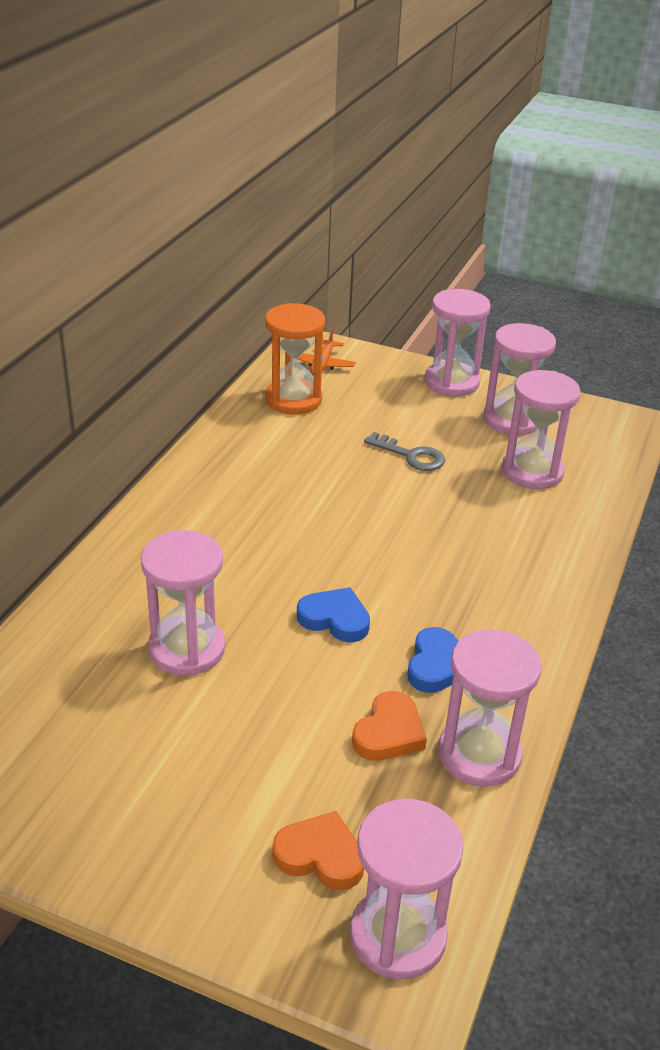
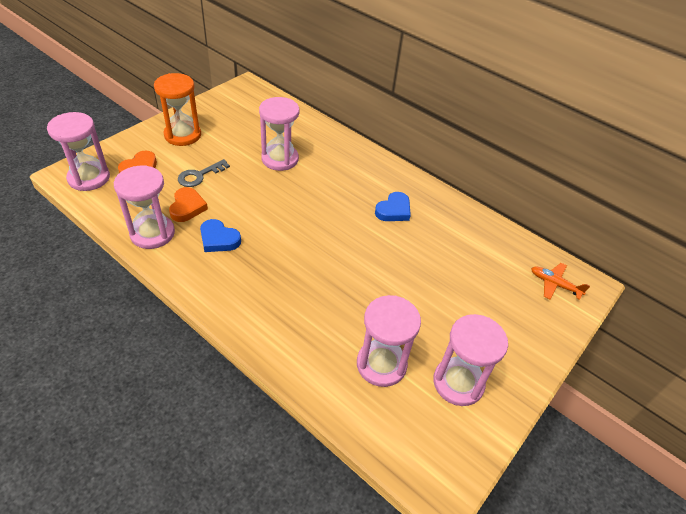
camera: 105 degrees right, 10 degrees up
orange hourglass [265,303,325,415] -> orange hourglass moved to [154,73,201,146]
blue heart [297,587,370,642] -> blue heart moved to [375,192,411,221]
orange heart [352,691,427,761] -> orange heart turned 135 degrees counterclockwise [169,187,208,222]
grey key [364,432,445,471] -> grey key moved to [178,159,230,187]
pink hourglass [424,289,491,396] -> none

